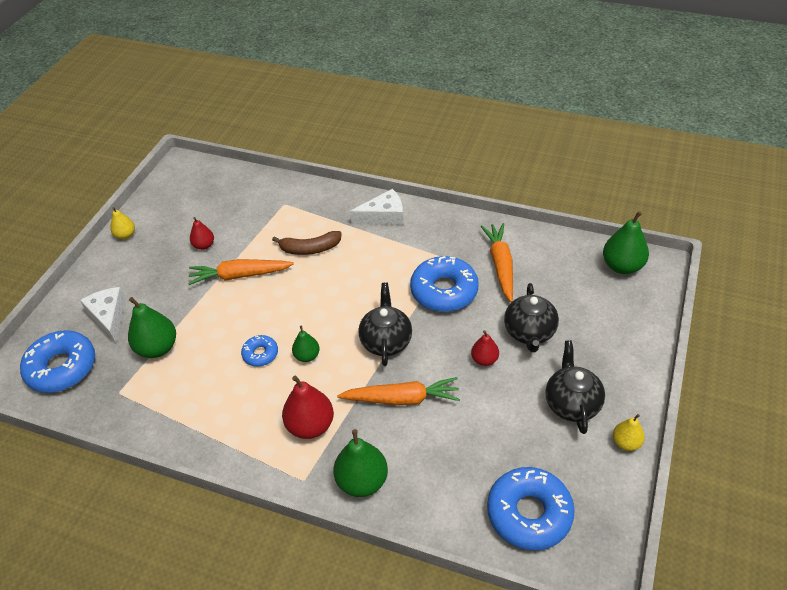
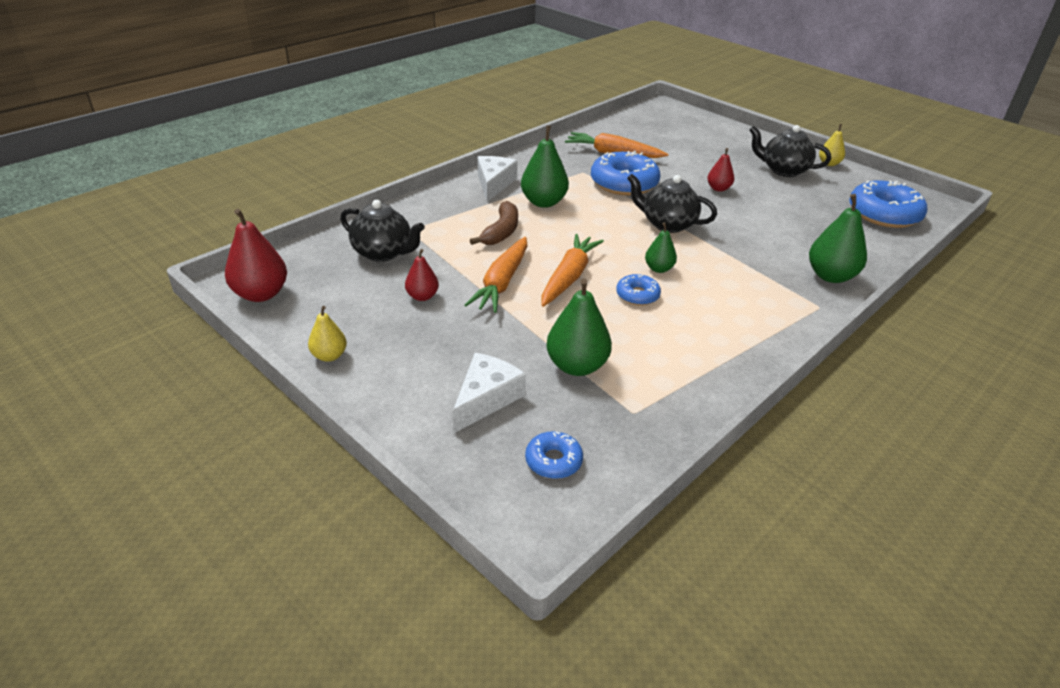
camera: 70 degrees left, 10 degrees down
blue donut [20,330,95,393] -> blue donut [525,431,583,479], size x0.51
white cheese [80,287,126,343] -> white cheese turned 120 degrees clockwise [453,353,526,433]
red pear [282,375,334,439] -> red pear moved to [225,209,287,302]
orange carrot [337,377,460,405] -> orange carrot moved to [541,234,604,307]
black teapot [504,283,559,352] -> black teapot moved to [340,200,425,262]
green pear [603,211,649,274] -> green pear moved to [521,125,569,208]

